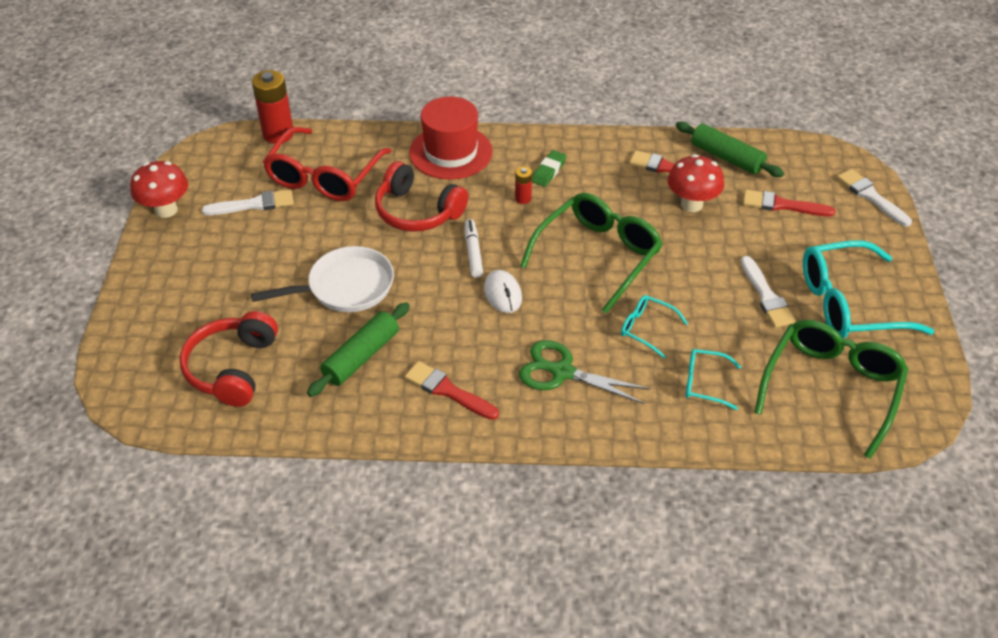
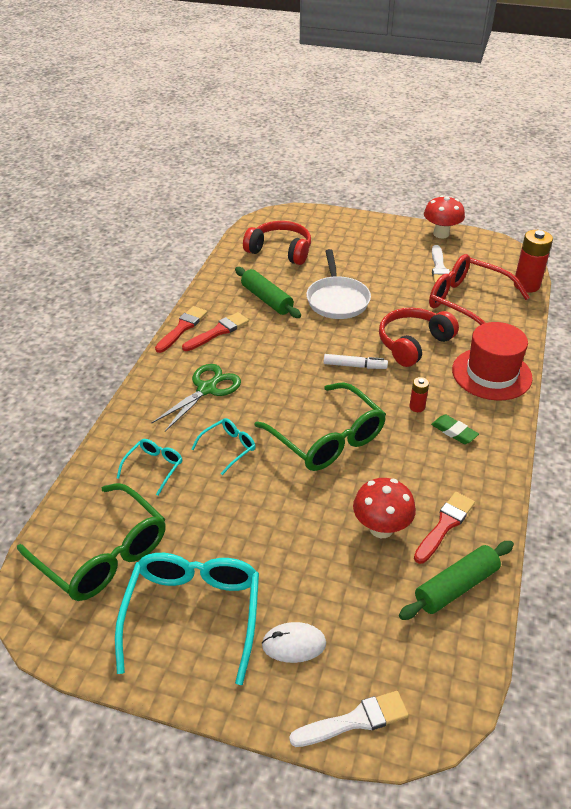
camera: 105 degrees right, 5 degrees down
white mouse [484,270,522,313] -> white mouse moved to [261,622,326,663]
white brush [740,256,796,328] -> none
red brush [743,189,835,216] -> red brush moved to [155,306,207,353]

